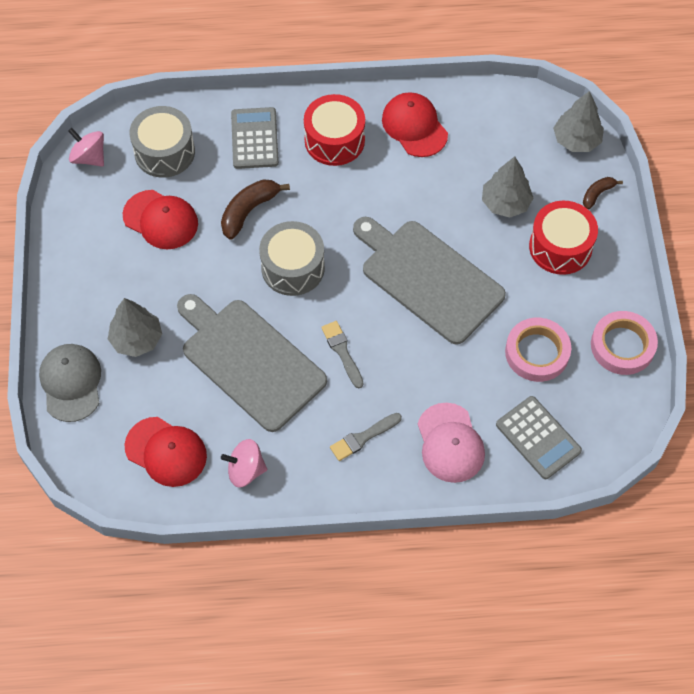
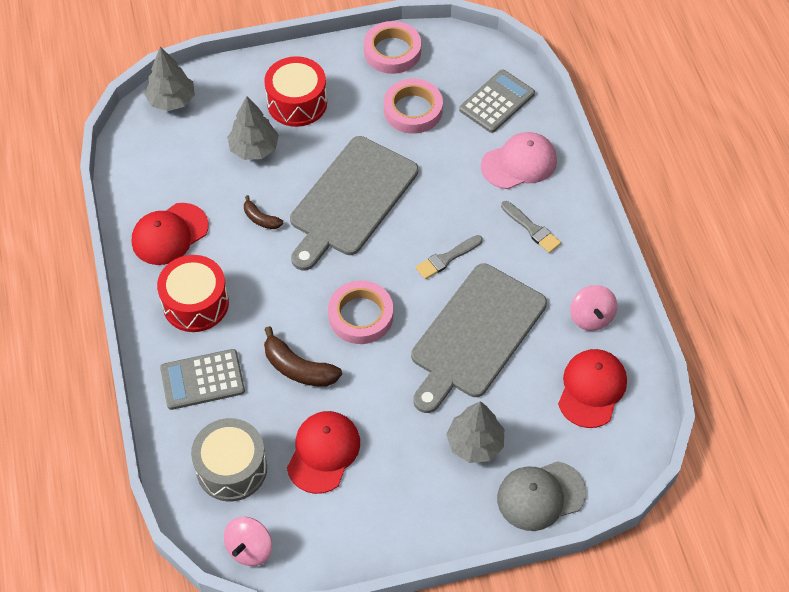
camera: 100 degrees left, 5 degrees down
grey drum [259,221,325,296] -> pink tape [328,280,393,344]
brown banana [583,177,623,209] -> brown banana moved to [244,195,284,229]

